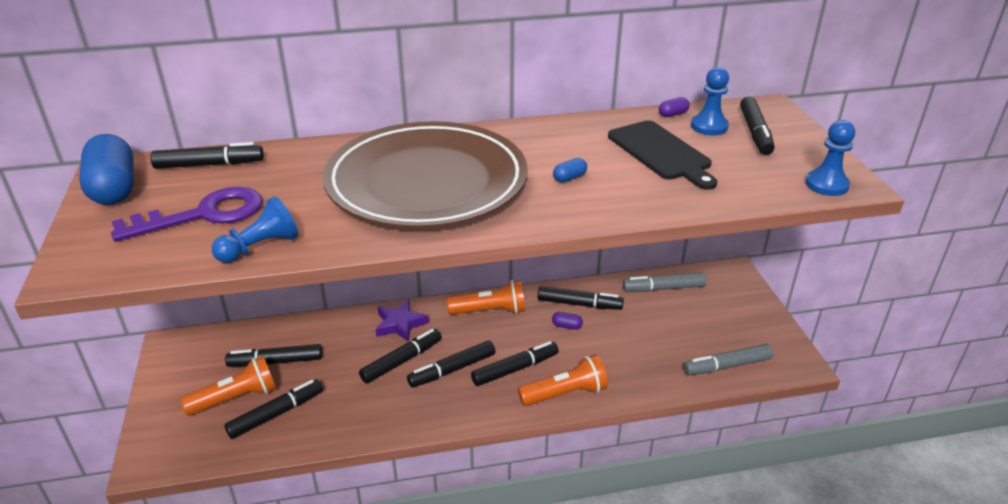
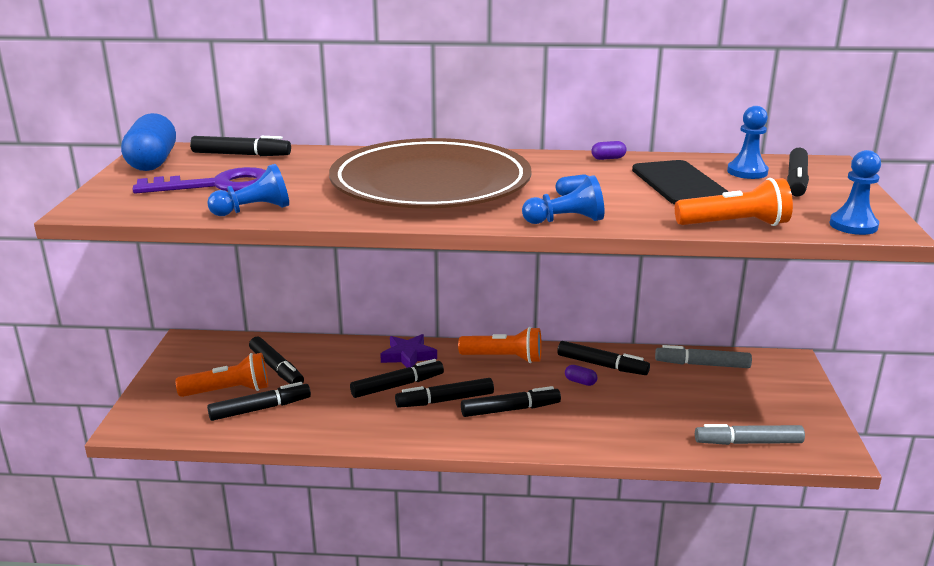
camera: 15 degrees right, 10 degrees down
black marker [225,344,322,367] -> black marker turned 135 degrees counterclockwise [249,337,304,384]
orange flashlight [518,355,608,406] -> orange flashlight moved to [675,178,793,226]
purple capsule [659,97,690,117] -> purple capsule moved to [591,141,627,160]
none -> blue pawn [522,175,604,224]

